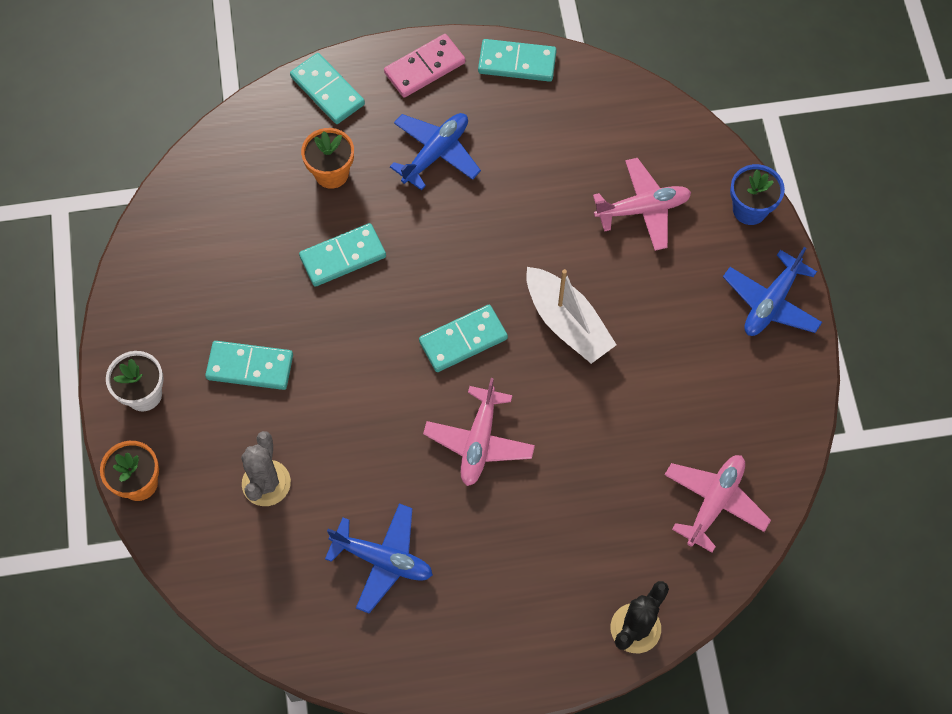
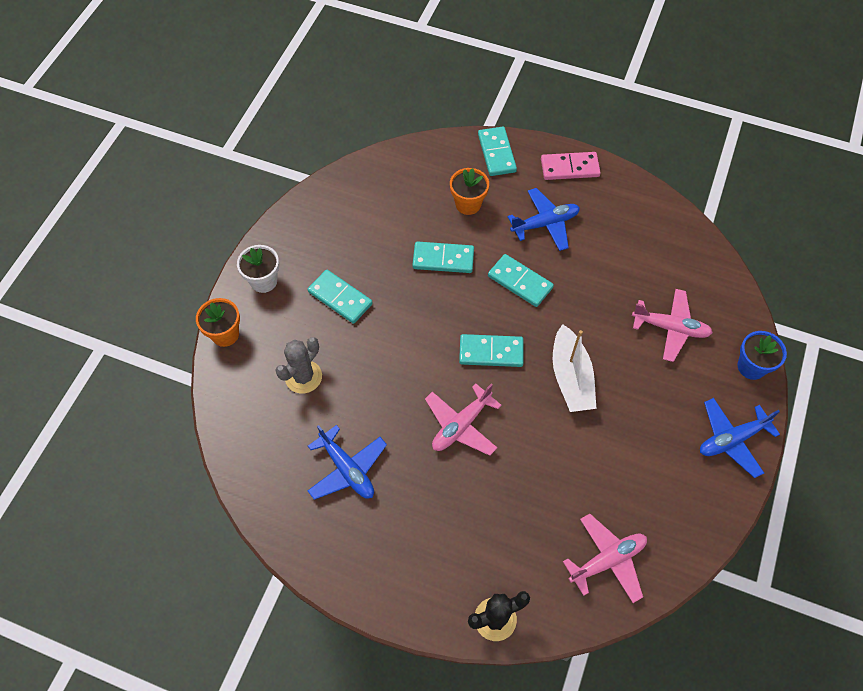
camera: 30 degrees right, 5 degrees down
turquoise domino [478,39,557,82] -> turquoise domino moved to [488,254,554,307]

